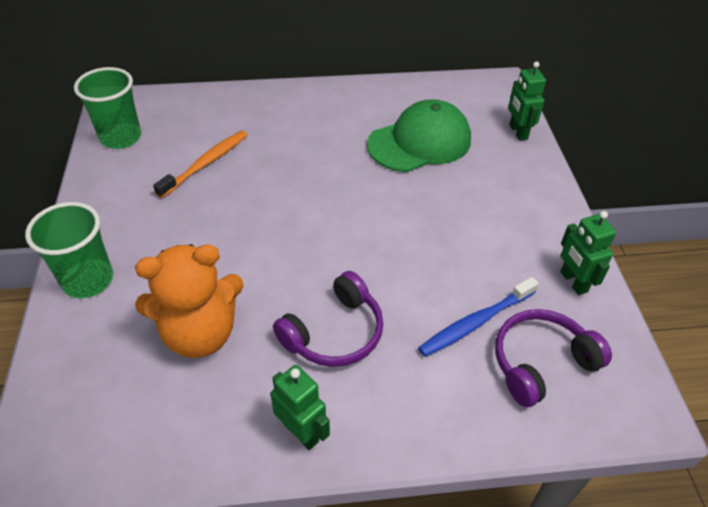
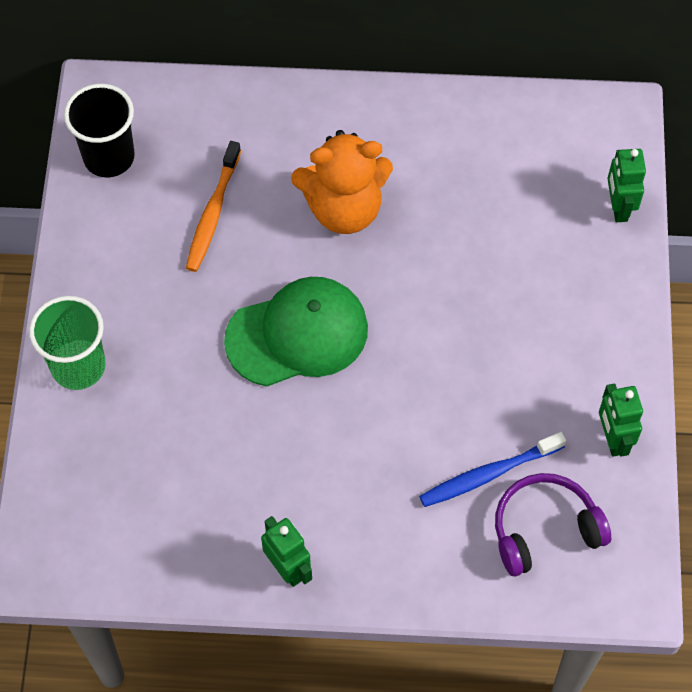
camera: 10 degrees right, 15 degrees up
green cup [74,67,141,149] -> black cup [64,84,135,177]
orange teddy bear [135,244,244,358] -> orange teddy bear moved to [291,130,393,234]
orange toothbrush [153,131,247,198] -> orange toothbrush turned 150 degrees clockwise [186,141,241,272]
purple headphones [273,271,383,367] -> none
green cap [367,99,471,172] -> green cap moved to [224,277,368,387]

